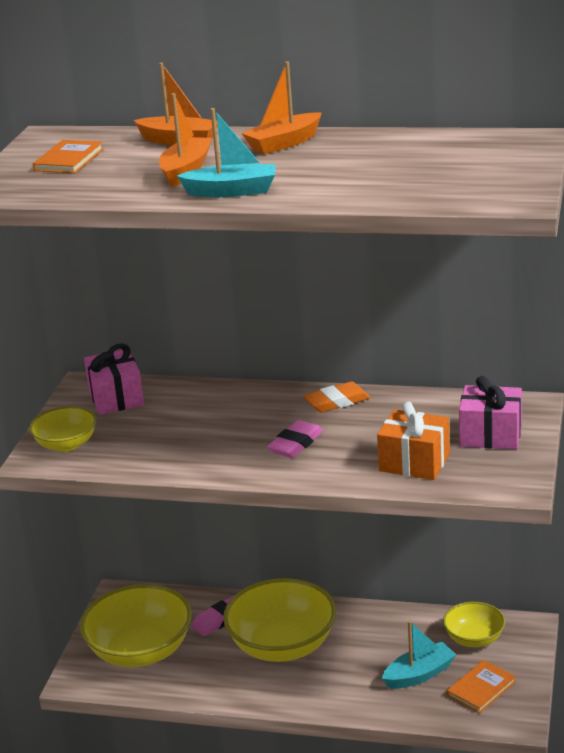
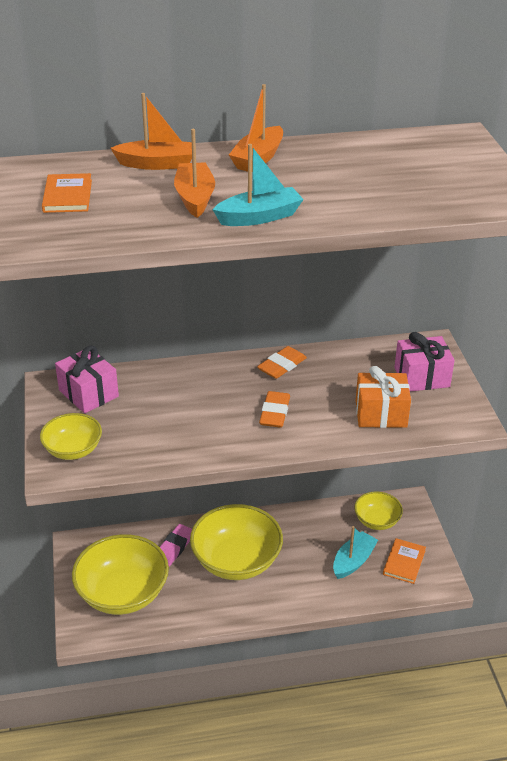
camera: 25 degrees left, 10 degrees up
pink eraser [267,420,324,458] -> orange eraser [259,391,290,428]

